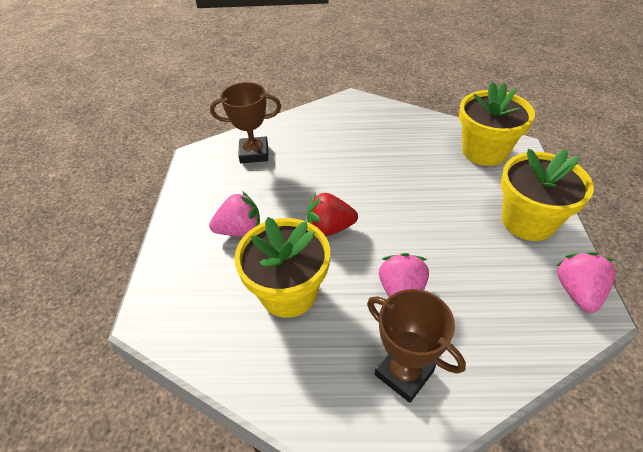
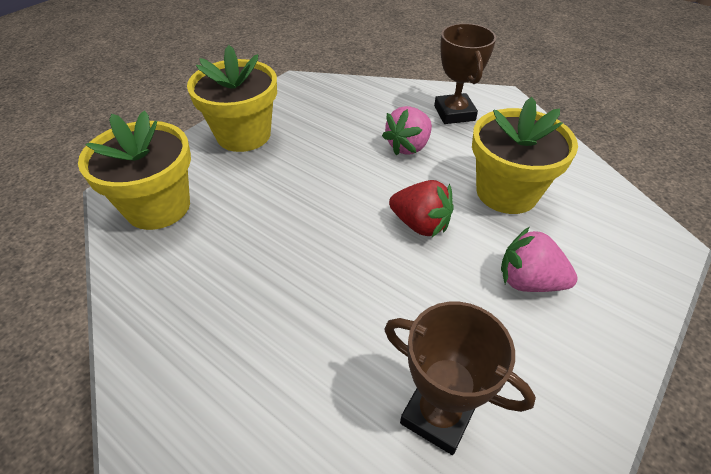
camera: 145 degrees left, 0 degrees up
pink strawberry [556,252,616,313] -> none

